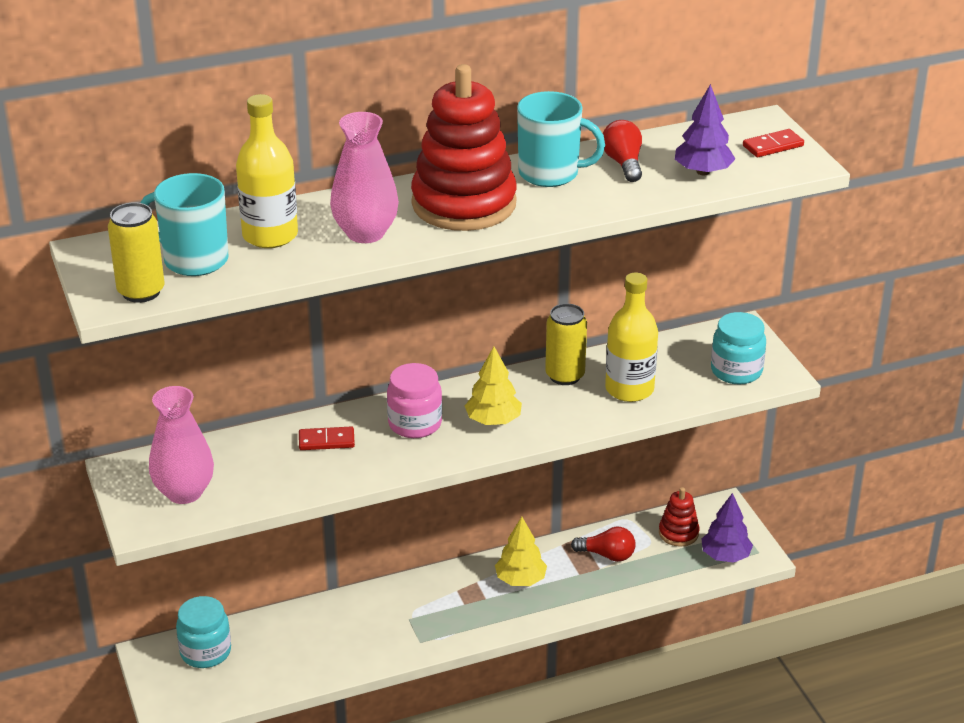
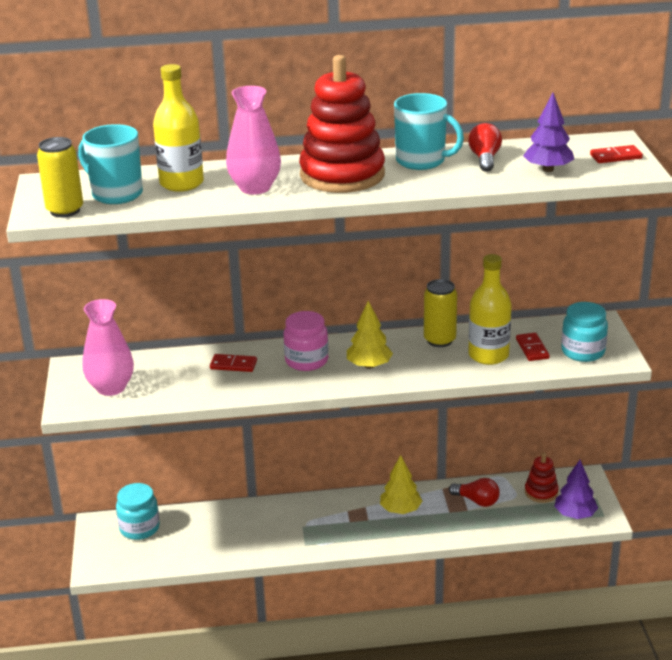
camera: 15 degrees right, 5 degrees down
none -> red domino [516,333,550,361]

